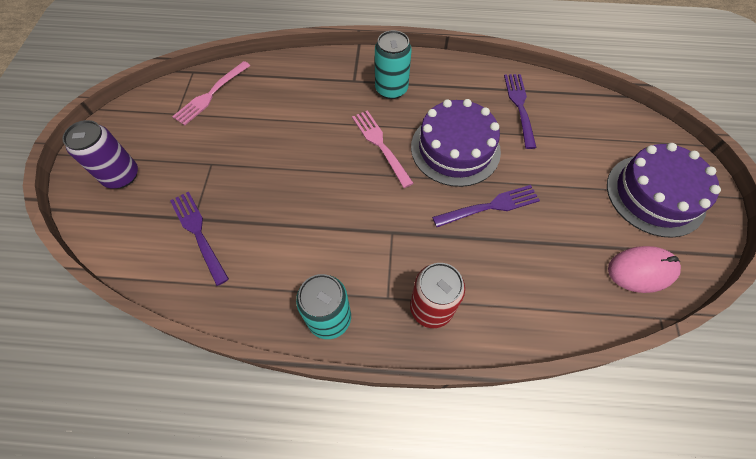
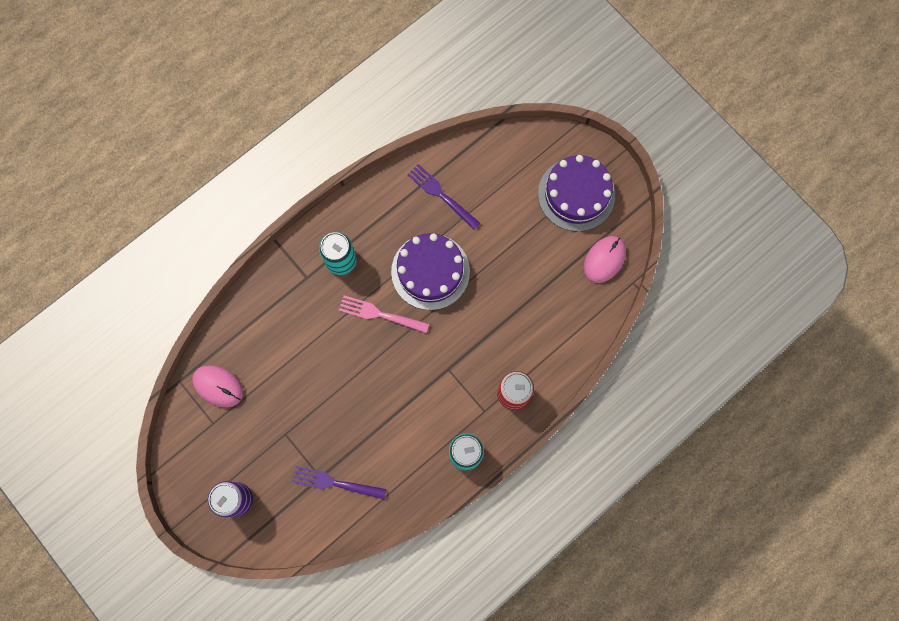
camera: 45 degrees left, 15 degrees up
pink fork [172,61,250,125] -> pink mouse [192,365,243,407]
purple fork [432,185,540,227] -> none

